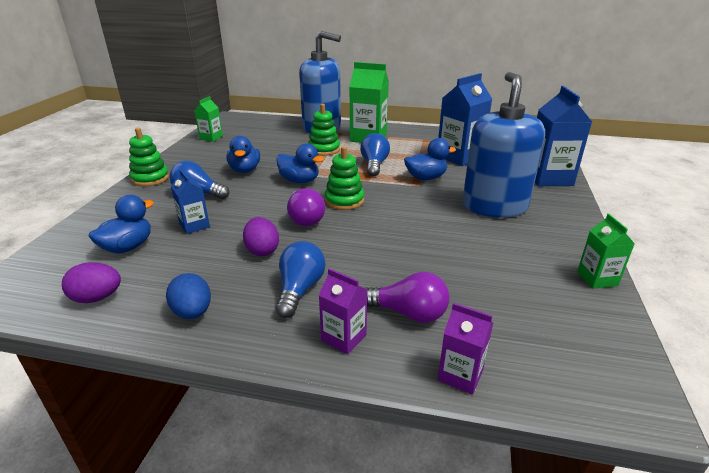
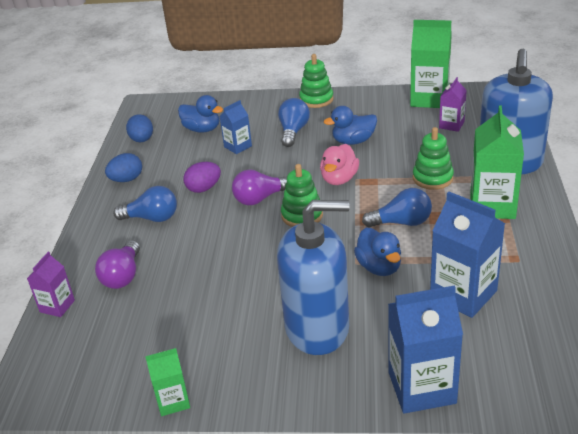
camera: 85 degrees right, 5 degrees up
purple egg [62,262,121,303] -> blue egg [126,114,153,142]
green carton [194,96,223,142] -> green carton [410,20,452,108], size x1.83
blue duck [276,143,324,183] -> pink duck [320,144,359,185]
purple carton [319,268,367,354] -> purple carton moved to [439,77,467,132]

